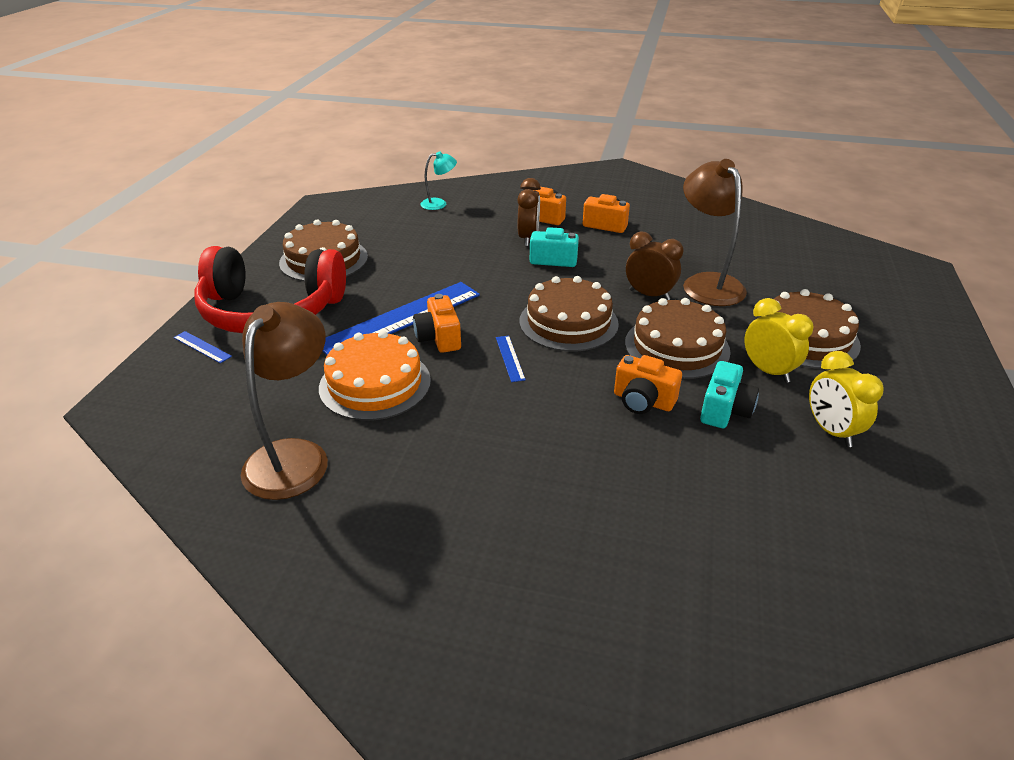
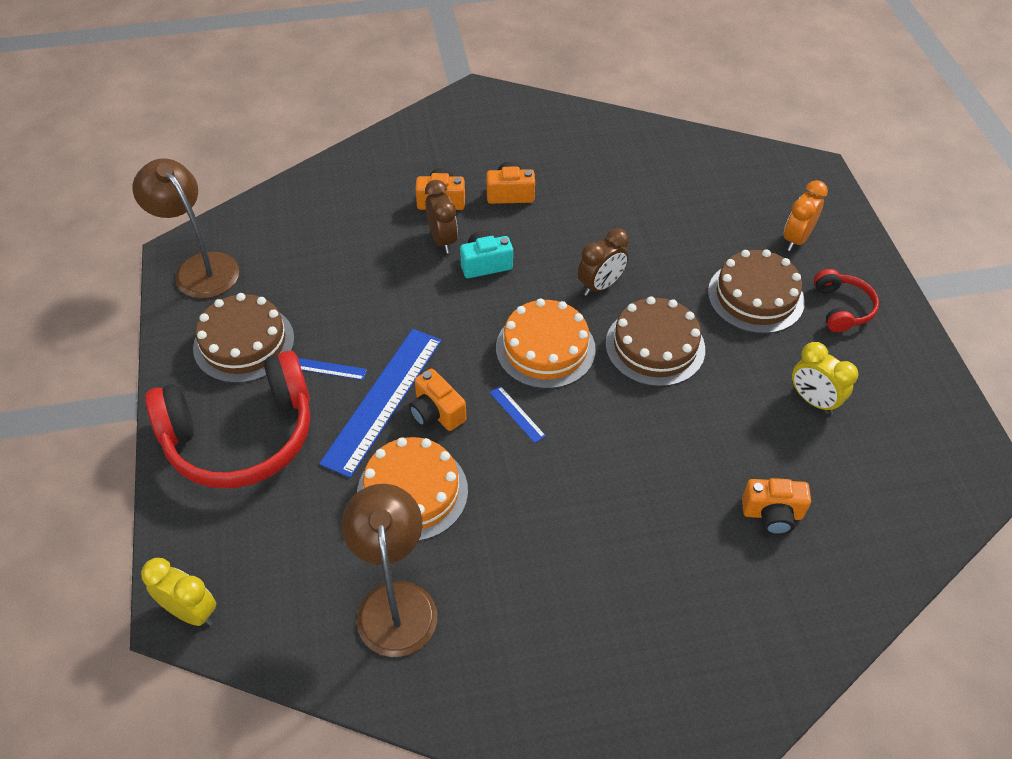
camera: 25 degrees left, 15 degrees up
blue ruler [173,331,232,363] -> blue ruler moved to [298,358,367,380]
turquoise lamp [420,151,457,210] -> none
brown cake [520,276,619,352] -> orange cake [496,299,596,389]
orange camera [614,355,682,414] -> orange camera moved to [742,478,811,535]
brown clock [626,231,684,300] -> brown clock turned 135 degrees clockwise [578,228,629,296]
brown lamp [683,159,747,306] -> brown lamp moved to [133,159,239,299]
turquoise camera [700,361,759,428] -> none
yellow clock [744,298,814,383] -> yellow clock moved to [141,558,216,626]
none -> orange clock [784,180,828,251]
none -> red headphones [814,269,879,332]

